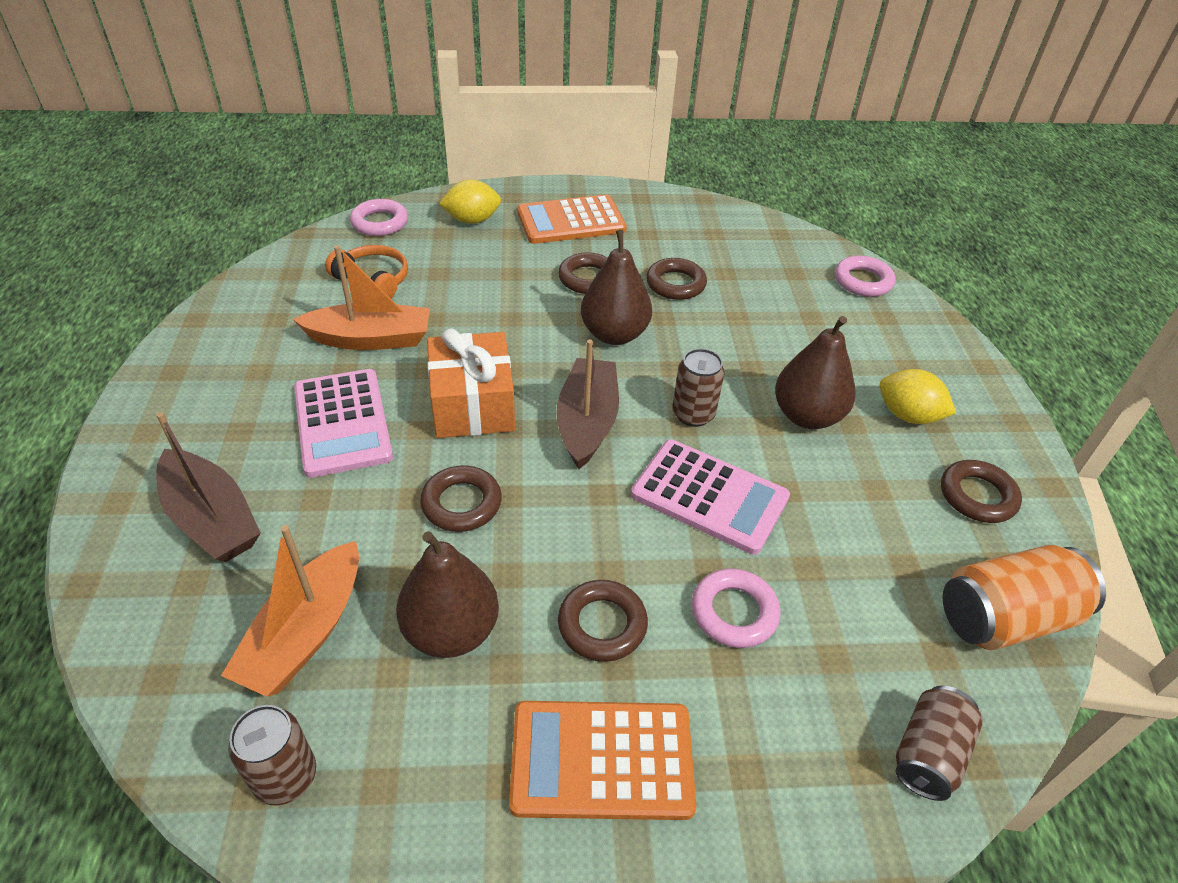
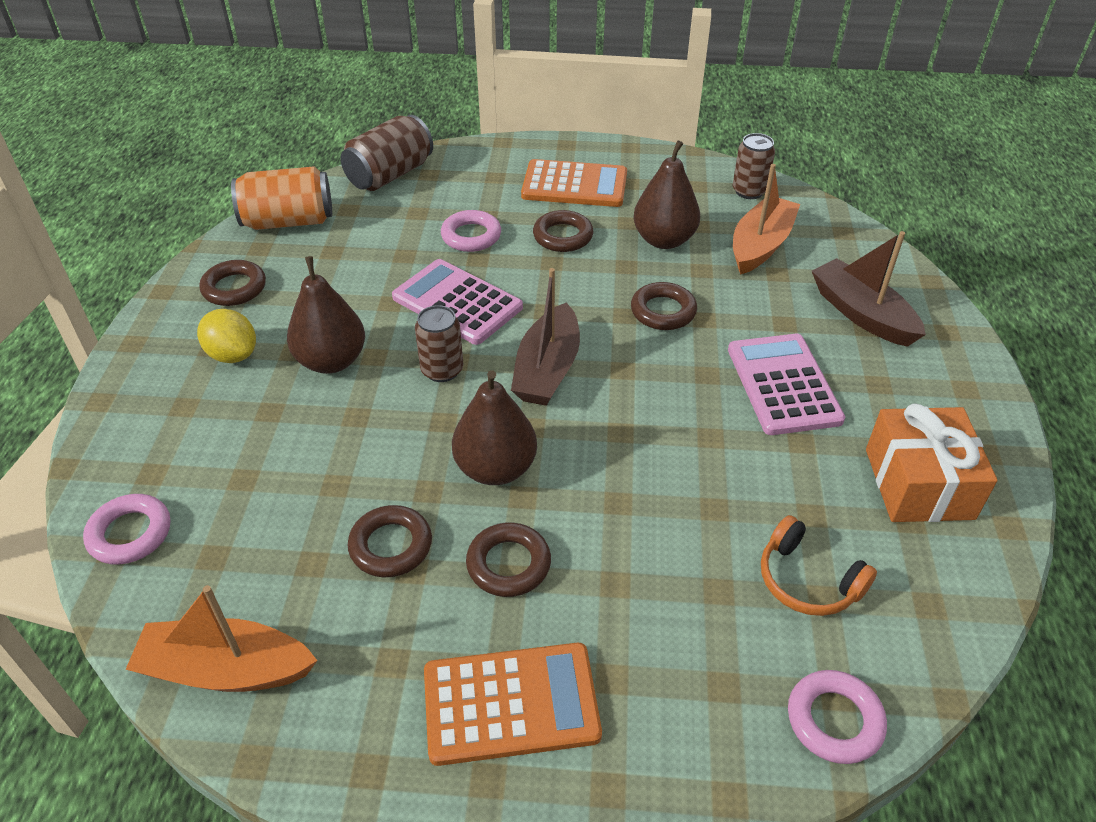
camera: 170 degrees left, 0 degrees up
orange boat [293,245,430,350] -> orange boat moved to [126,585,318,692]
orange gift [427,328,515,438] -> orange gift moved to [866,404,997,522]
yellow lemon [439,179,501,224] -> none
brown can [895,686,983,801] -> brown can [341,115,433,191], size x1.51

